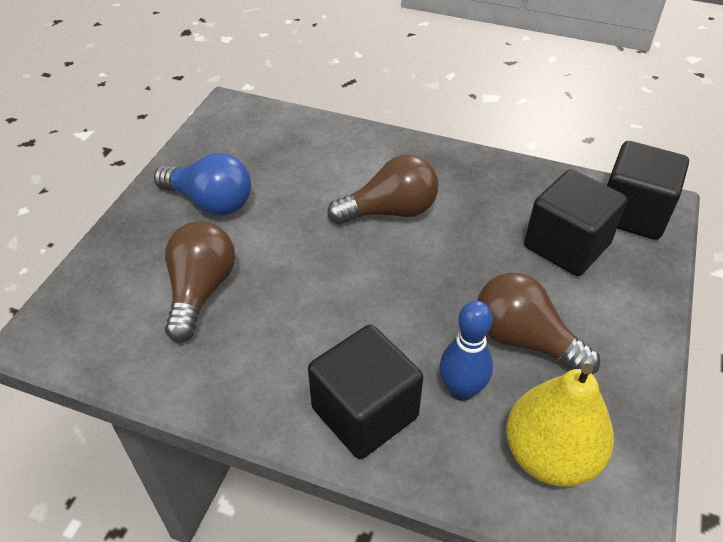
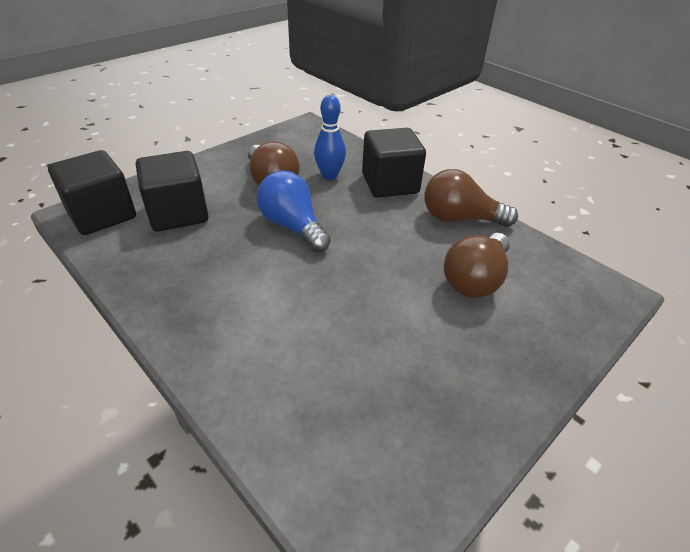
camera: 155 degrees left, 5 degrees down
blue light bulb [154,153,251,216] -> blue light bulb moved to [257,171,331,252]
brown light bulb [327,154,438,224] -> brown light bulb moved to [424,169,518,227]
yellow pear [506,363,614,487] -> none

